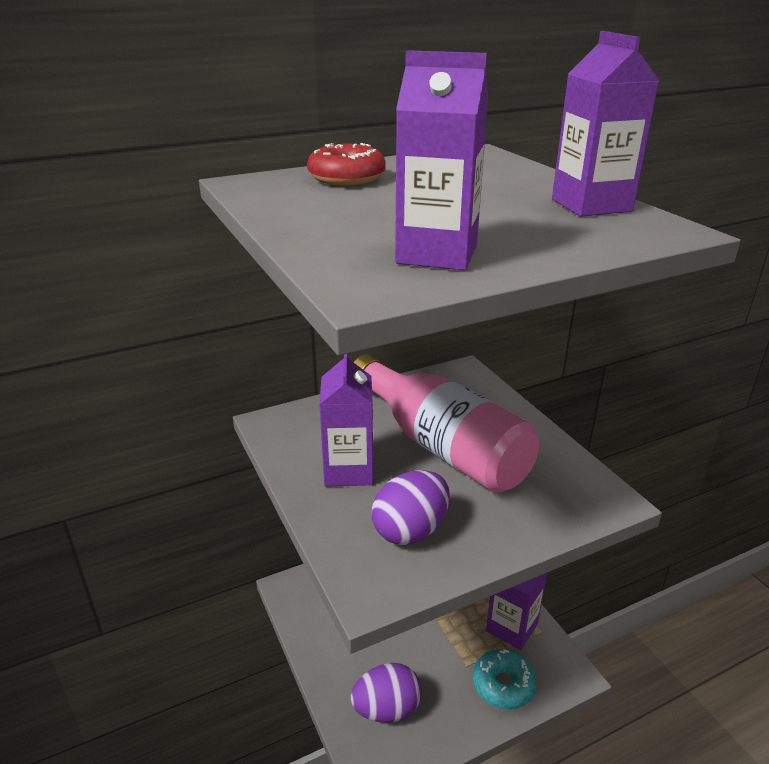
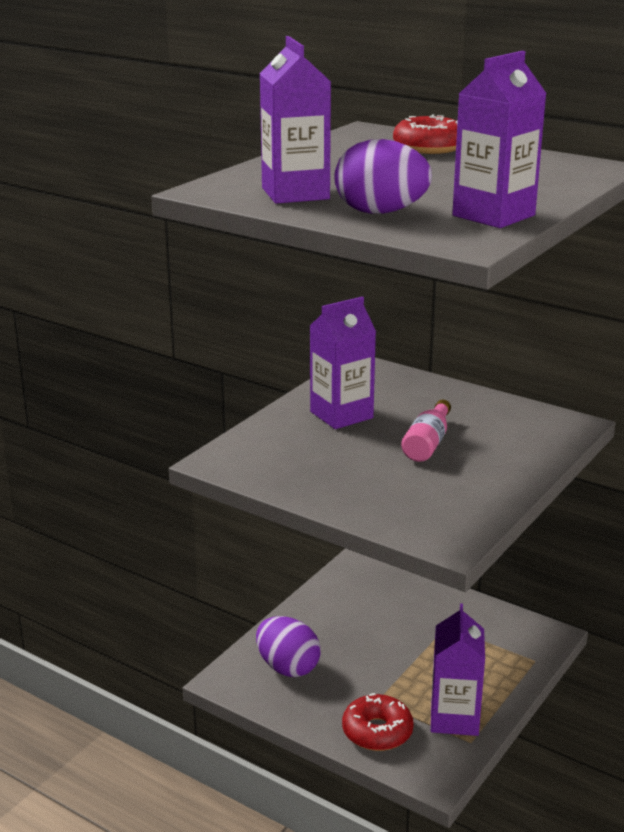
camera: 60 degrees right, 5 degrees down
pink bottle [354,354,539,493] -> pink bottle [401,400,451,462], size x0.43
purple egg [372,470,450,545] -> purple egg moved to [334,139,432,214]
turquoise donut [473,649,537,710] -> red donut [342,693,414,751]

